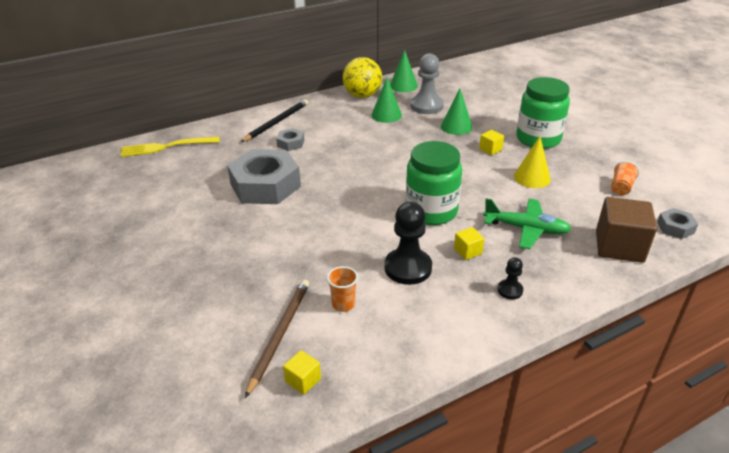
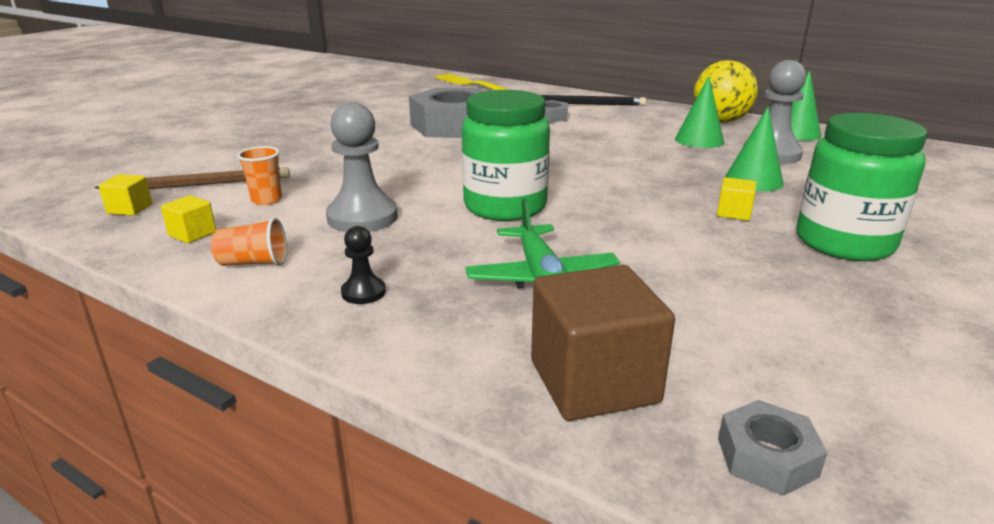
camera: 60 degrees right, 10 degrees down
black pawn [384,202,432,285] -> grey pawn [326,102,398,232]
yellow cube [454,227,484,260] -> yellow cube moved to [161,195,216,243]
yellow cone [514,136,551,188] -> none
orange cup [611,161,640,195] -> orange cup moved to [211,218,287,266]

